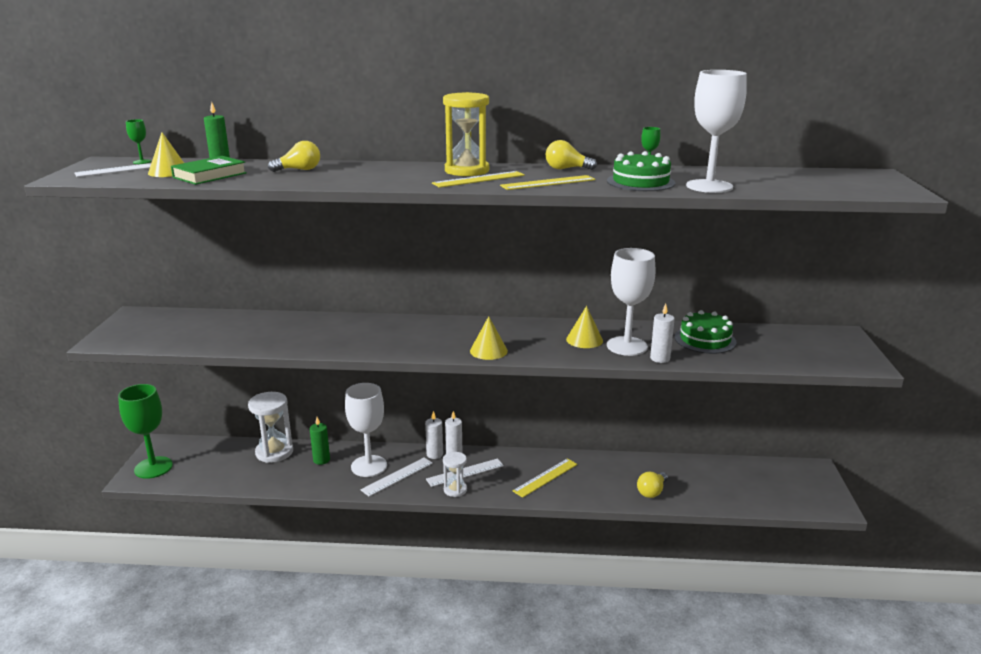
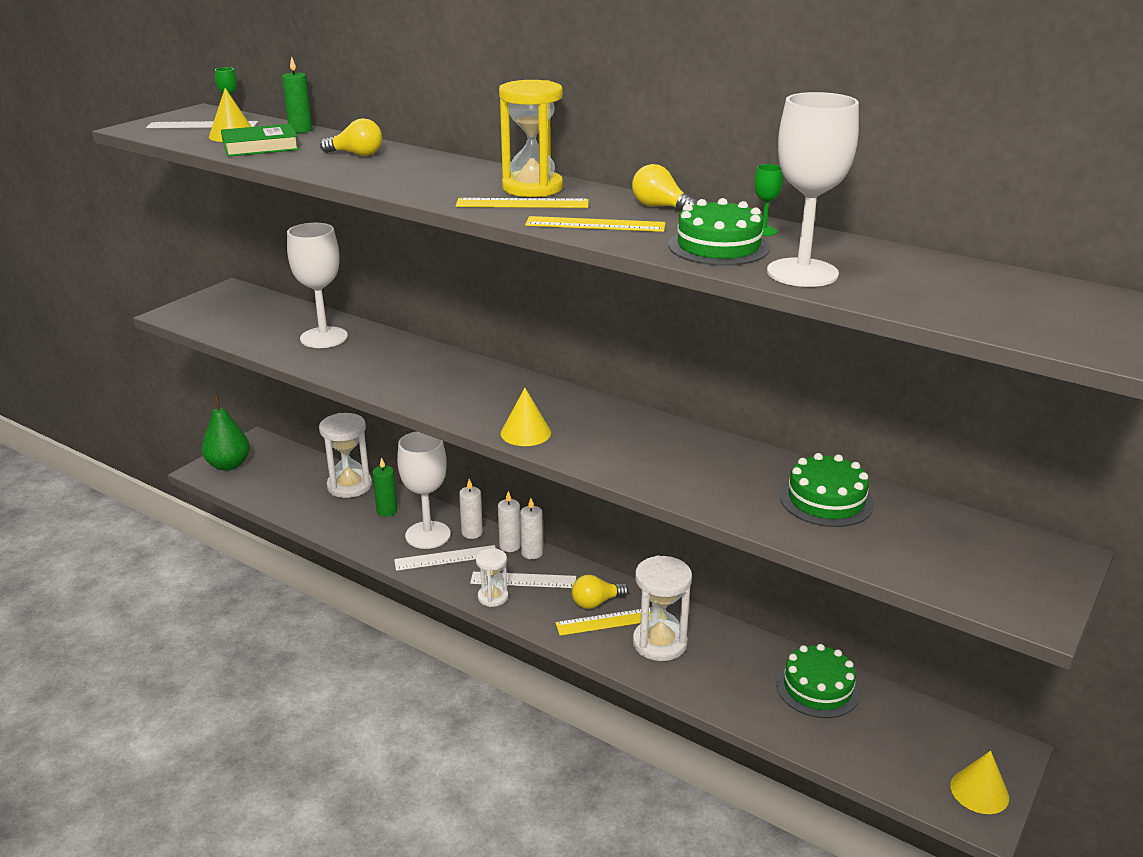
camera: 30 degrees right, 5 degrees up
green goblet [118,384,173,479] -> green pear [201,395,250,471]
yellow cone [566,306,603,348] -> yellow cone moved to [950,751,1009,814]
white goblet [607,248,656,356] -> white goblet moved to [287,223,348,348]
yellow light bulb [637,472,668,498] -> yellow light bulb moved to [572,575,629,609]
white candle [650,304,675,363] -> white candle moved to [459,479,483,539]
none -> white hourglass [633,555,692,661]
none -> green cake [776,644,860,718]

